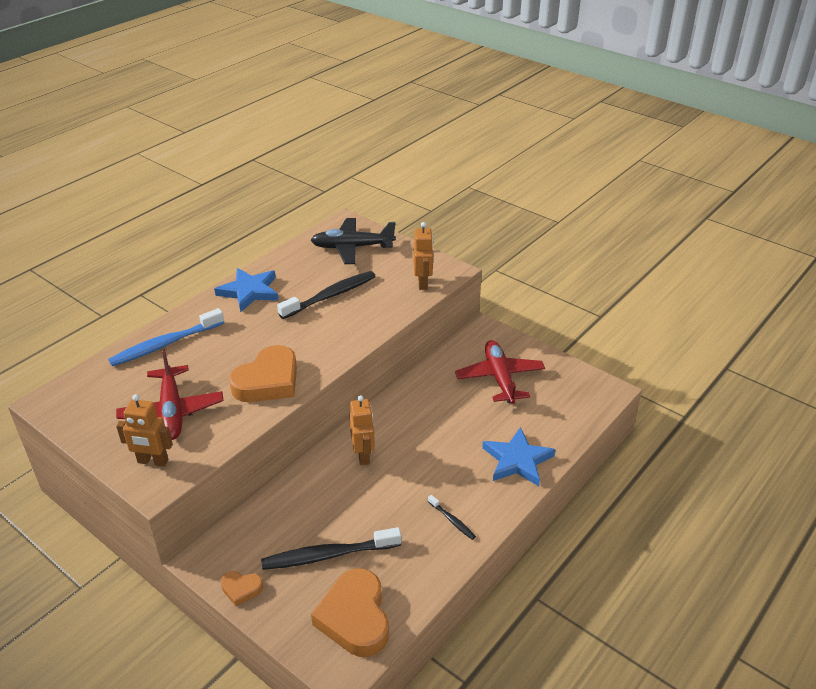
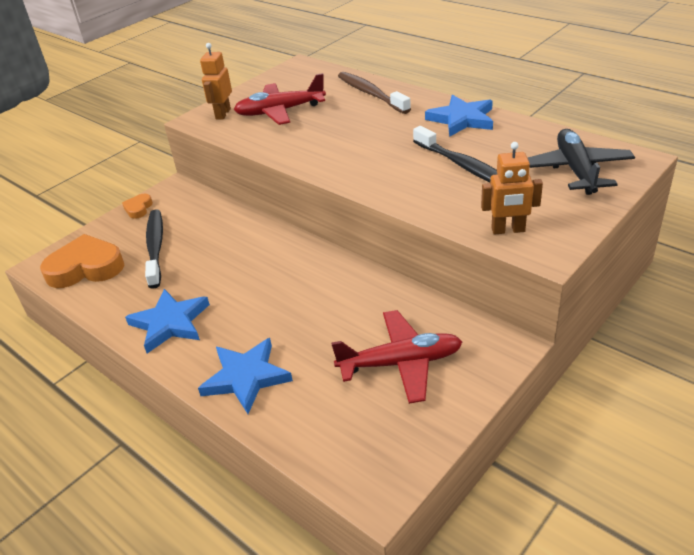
camera: 95 degrees right, 0 degrees up
blue toothbrush [108,308,224,366] -> brown toothbrush [338,72,411,114]
orange heart [229,345,297,402] -> none
orange robot [349,395,375,465] -> none
black toothbrush [428,495,476,540] -> blue star [125,289,210,353]

